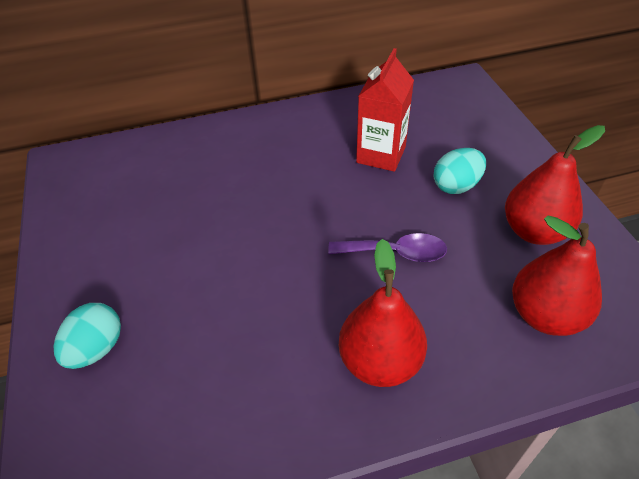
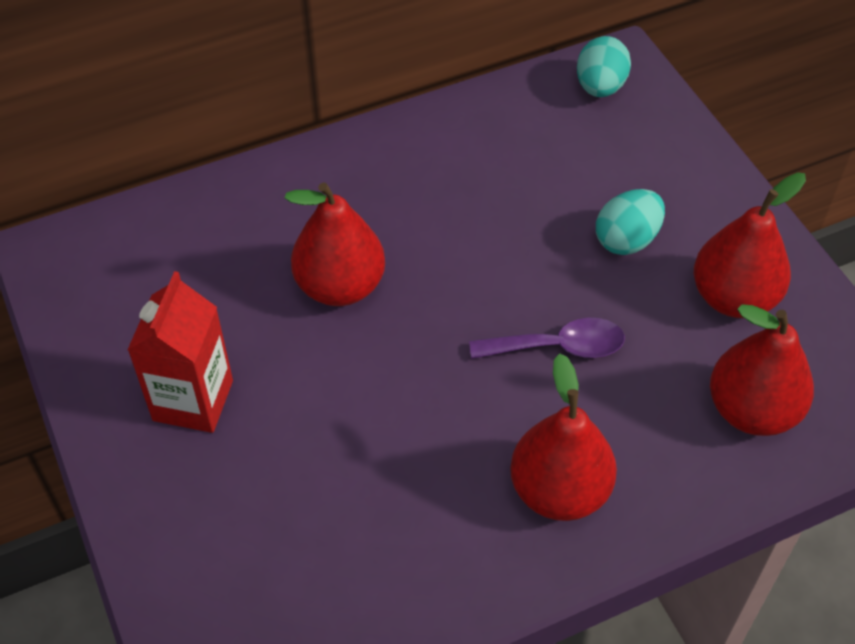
camera: 10 degrees left, 5 degrees up
turquoise egg [54,303,121,369] -> turquoise egg moved to [577,36,631,97]
red carton [356,48,414,172] -> red carton moved to [128,271,233,433]
none -> red pear [285,182,385,306]

